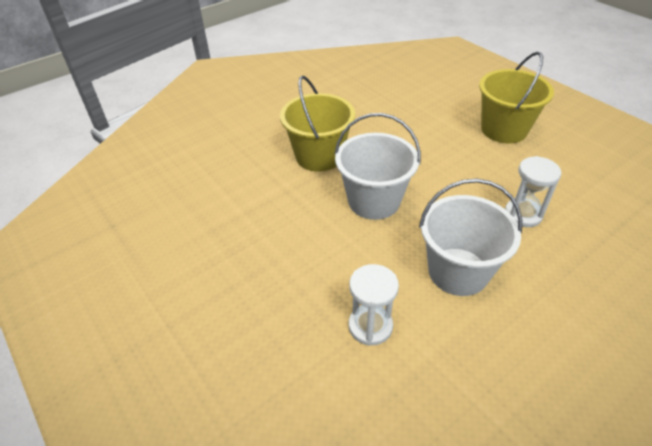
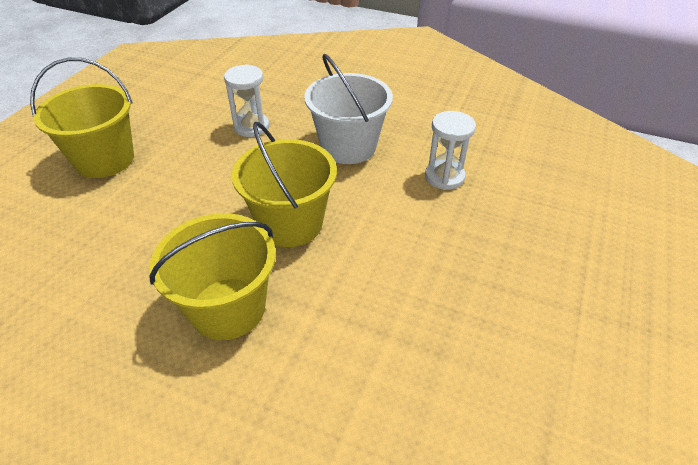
camera: 120 degrees left, 0 degrees up
white bucket [334,113,421,220] -> yellow bucket [232,122,337,247]

